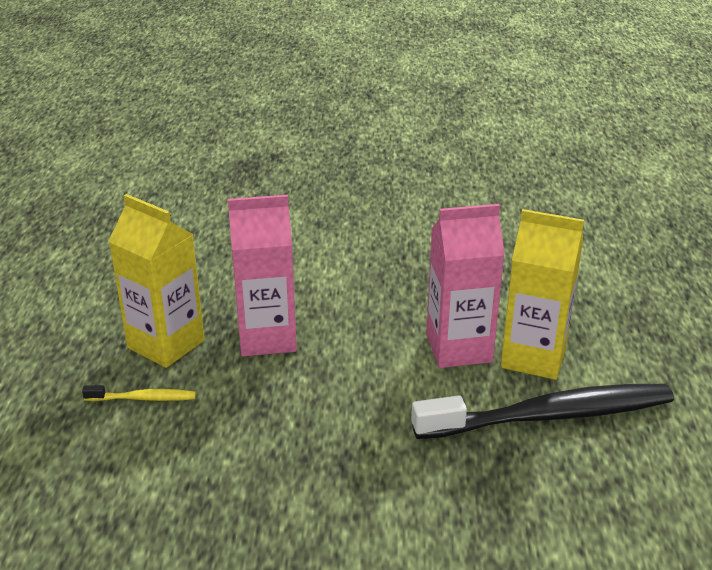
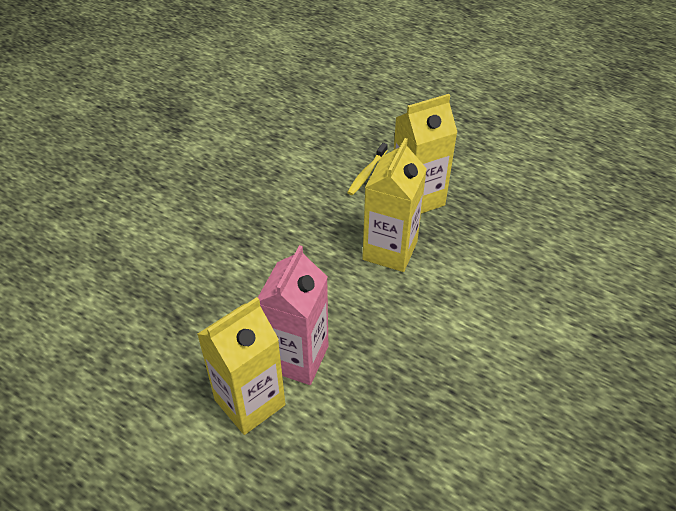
camera: 120 degrees right, 15 degrees up
pink carton [228,195,297,357] -> yellow carton [362,138,427,272]
black toothbrush [411,384,674,439] -> none

